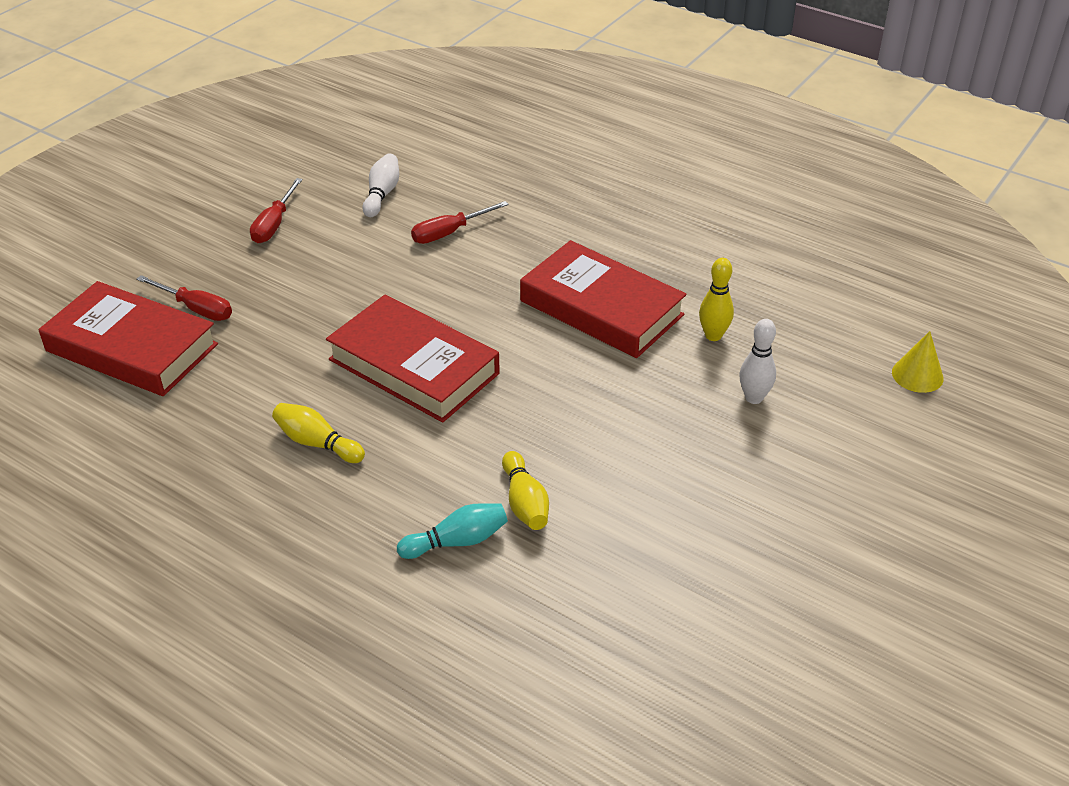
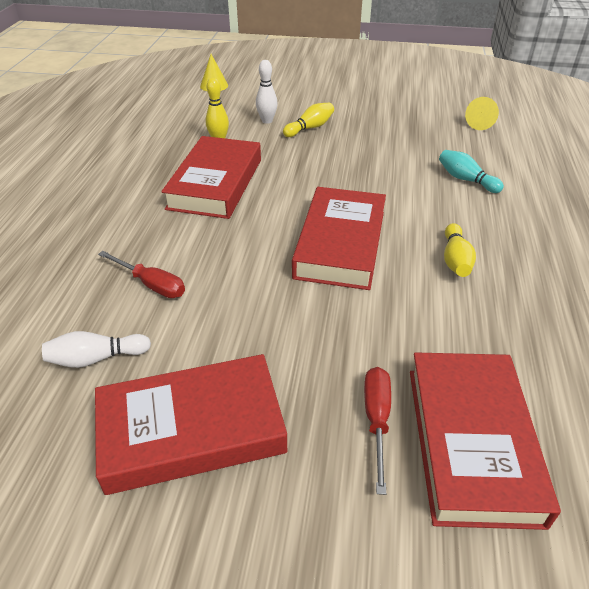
camera: 115 degrees left, 0 degrees up
red screwdriver [250,178,303,243] -> red book [95,354,288,495]
yellow bowling pin [502,451,549,530] -> yellow bowling pin moved to [283,103,334,137]
none -> yellow cone [465,97,499,130]

